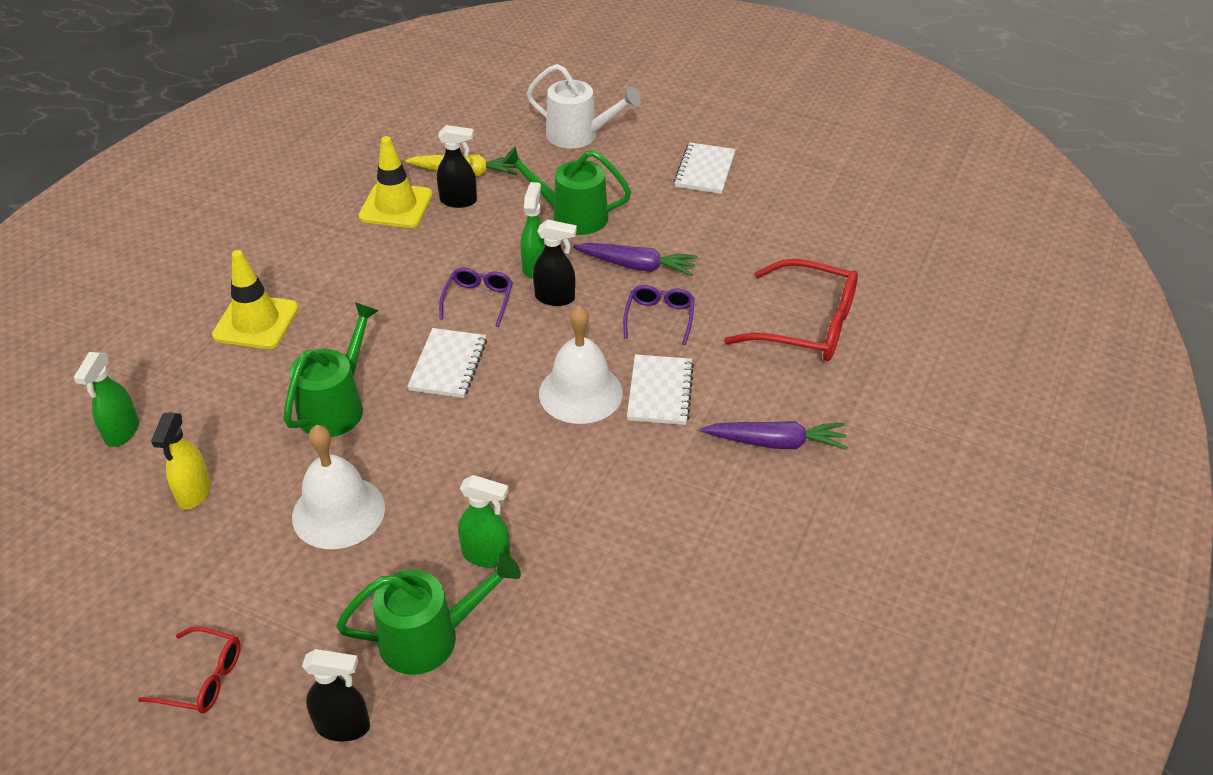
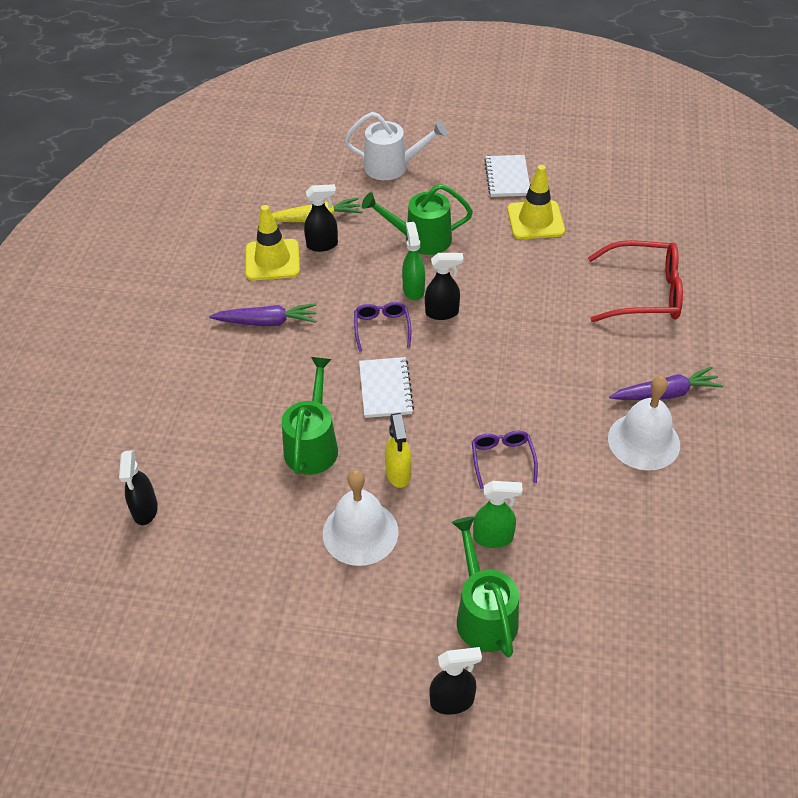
camera: 15 degrees left, 5 degrees up
green spray bottle [73,352,139,447] -> black spray bottle [119,450,158,525]
red glasses [138,627,241,713] -> none
yellow spray bottle [151,413,211,510] -> yellow spray bottle moved to [385,413,412,488]
yellow traffic cone [212,250,299,349] -> yellow traffic cone moved to [507,165,565,239]
green watering can [336,553,521,675] -> green watering can turned 75 degrees counterclockwise [451,517,519,658]
white bell [539,305,623,424] -> white bell moved to [608,376,680,471]
purple carrot [573,243,698,276] -> purple carrot moved to [209,303,317,326]
purple glasses [623,285,695,345] -> purple glasses moved to [472,431,538,489]
white notebook [627,354,694,425] -> none

